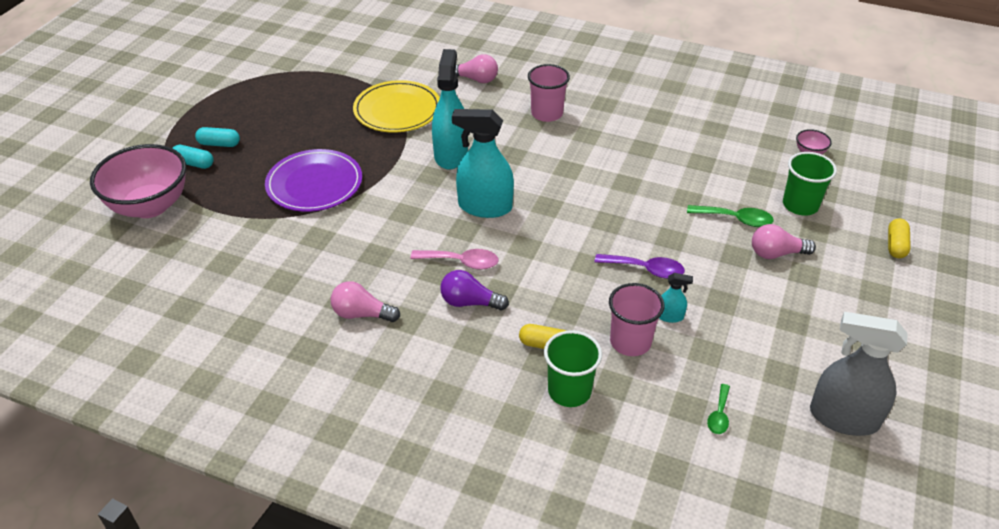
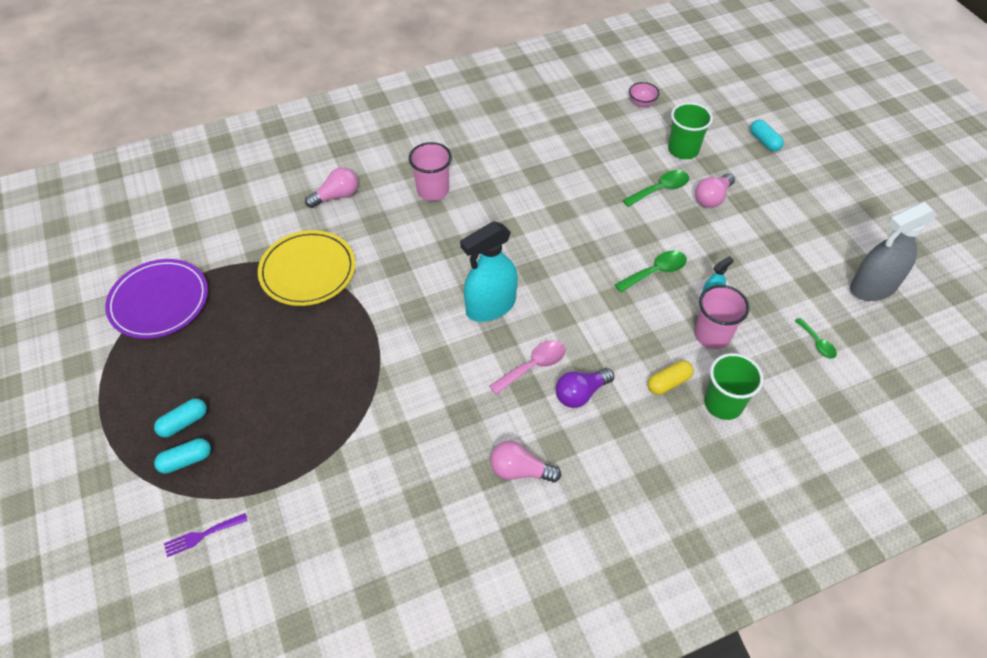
camera: 45 degrees left, 10 degrees up
pink bowl [90,144,186,218] -> purple fork [164,513,248,557]
purple plate [265,149,362,212] -> purple plate moved to [105,259,208,339]
pink light bulb [331,281,400,322] -> pink light bulb turned 45 degrees clockwise [490,441,561,482]
turquoise spray bottle [432,49,468,169] -> none
purple spoon [594,254,685,279] -> green spoon [614,250,687,293]
yellow capsule [888,218,911,258] -> turquoise capsule [750,120,784,152]

